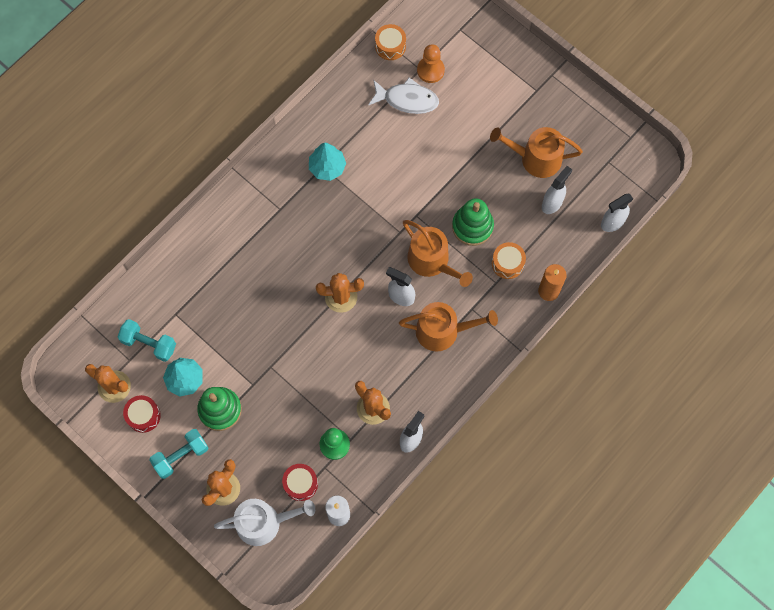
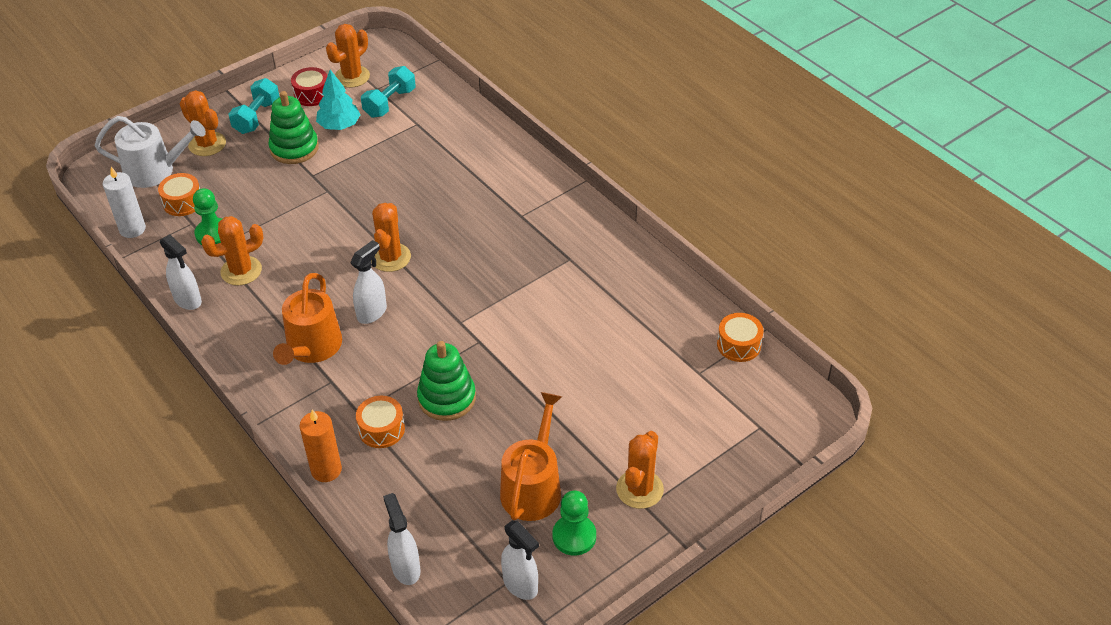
camera: 100 degrees right, 25 degrees down
turquoise dumbbell [149,429,209,479] -> turquoise dumbbell turned 45 degrees clockwise [229,78,280,134]
white watering can [214,499,315,546] -> white watering can turned 90 degrees counterclockwise [95,116,206,188]
red drum [282,464,318,501] -> orange drum [158,173,200,216]
turquoise tree [309,143,346,181] -> none
white fish [368,78,439,114] -> none
orange watering can [403,220,473,287] -> none
orange pawn [417,44,445,83] -> none
white spray bottle [542,166,572,214] -> white spray bottle moved to [501,520,539,600]
none -> green pawn [552,491,596,555]
none -> orange cactus [616,431,664,509]

